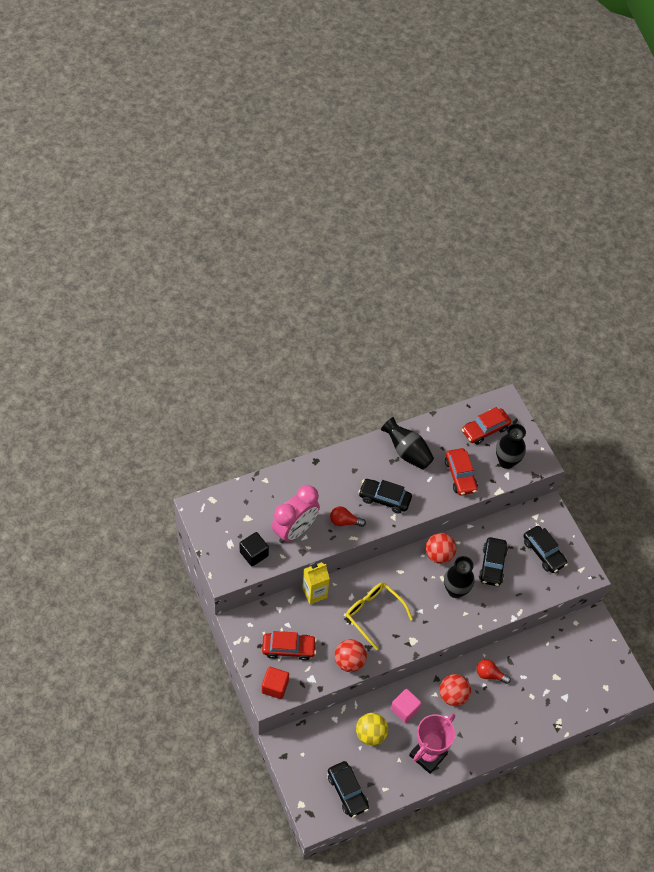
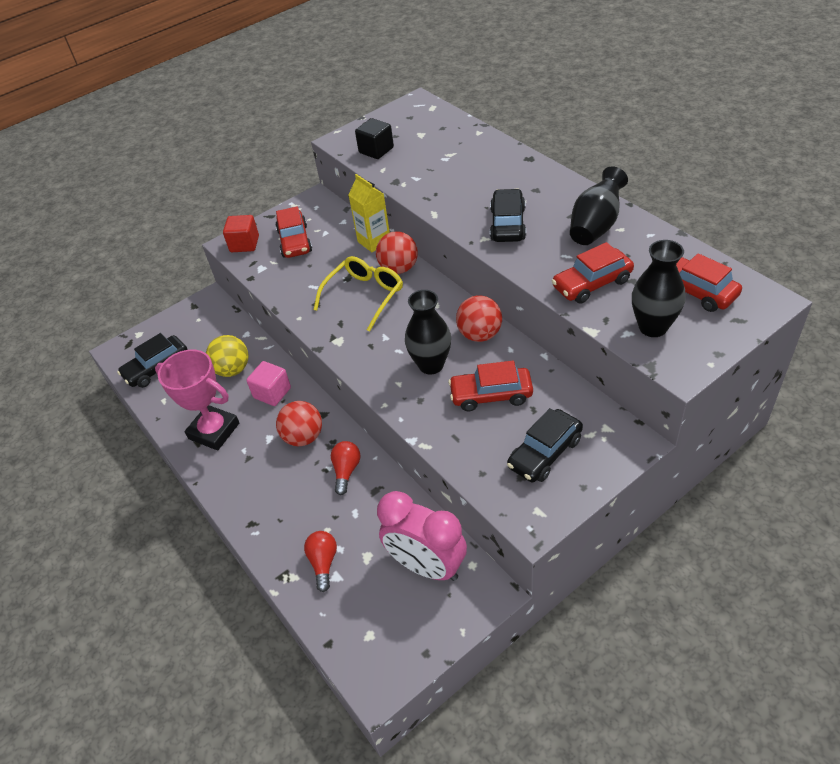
camera: 85 degrees right, 10 degrees down
pink clock [272,485,320,543] -> pink clock moved to [377,491,467,581]
red light bulb [330,506,366,527] -> red light bulb moved to [304,531,337,592]
red ball [334,639,367,672] -> red ball moved to [376,231,418,274]
black car [479,537,508,586] -> red car [448,361,533,411]

